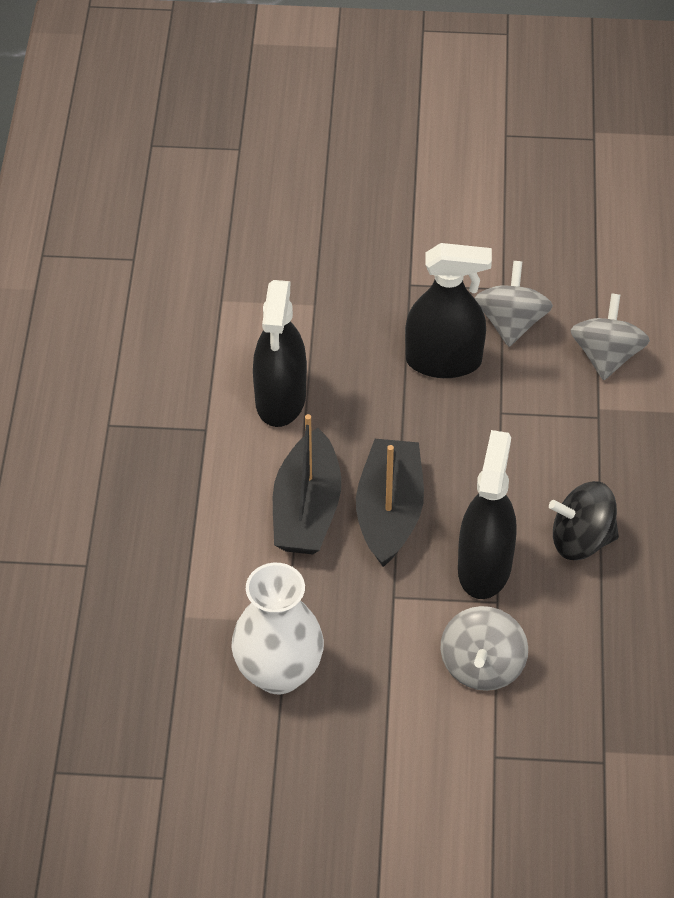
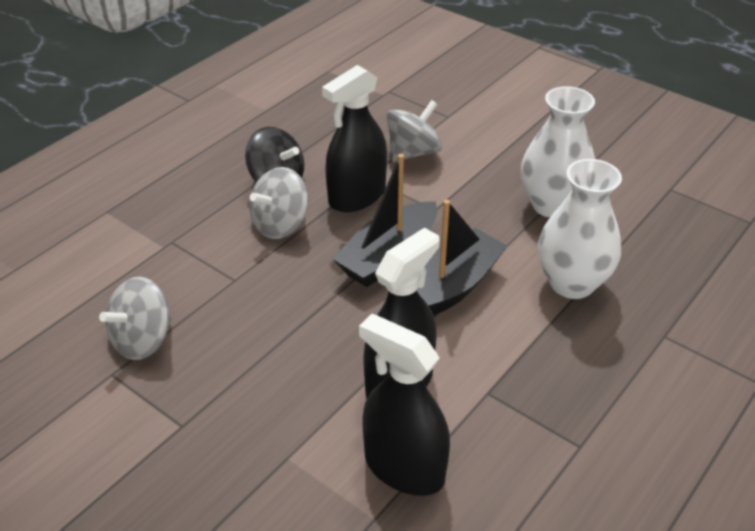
camera: 145 degrees left, 10 degrees down
black spray bottle [405,243,492,378] -> black spray bottle moved to [359,314,450,496]
grey spinning top [571,293,650,380] -> grey spinning top moved to [249,167,308,239]
none -> white vase [538,159,622,299]

